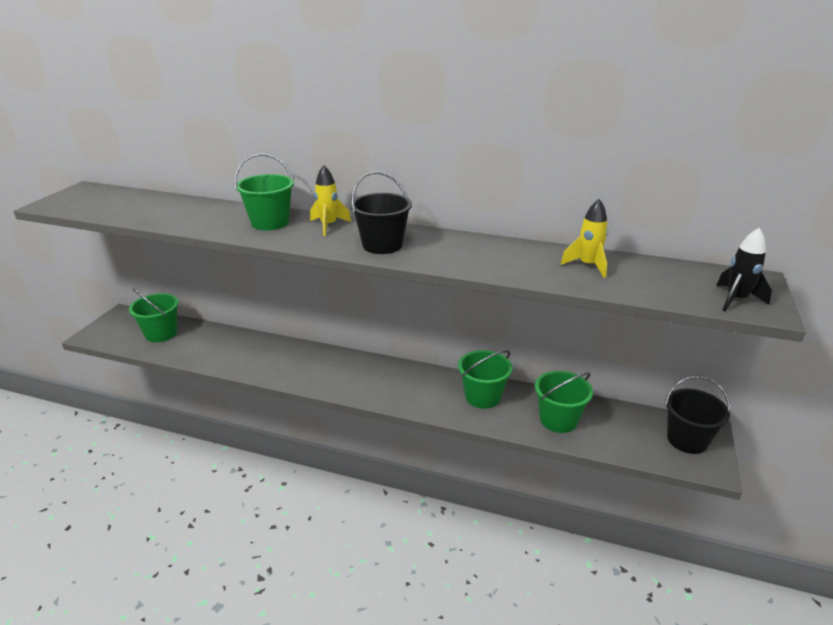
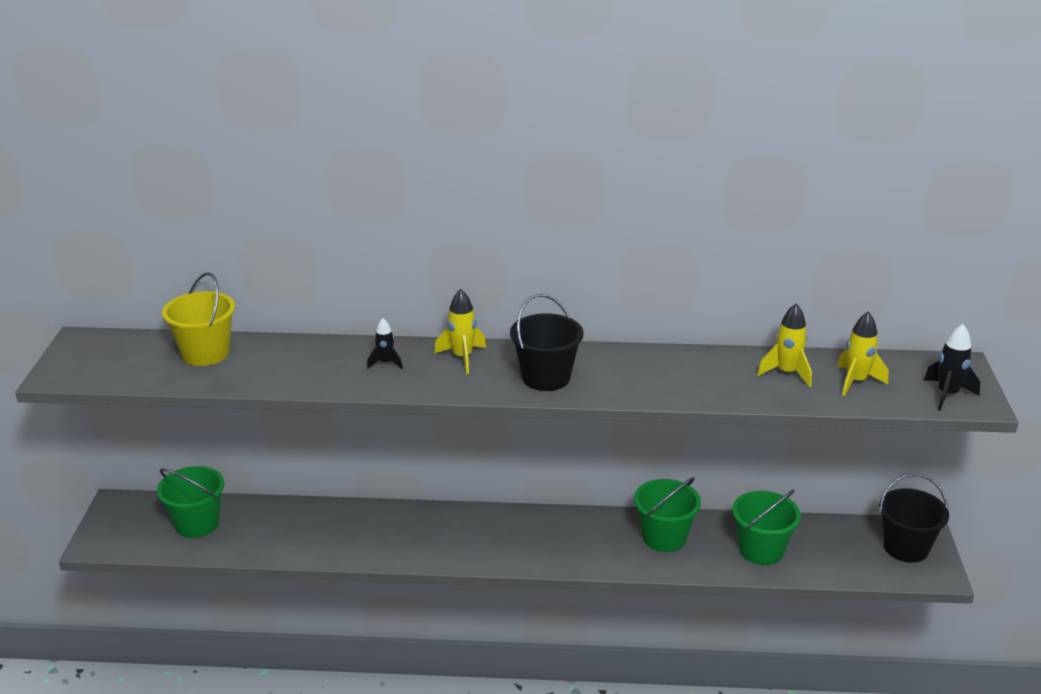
camera: 15 degrees left, 0 degrees up
green bucket [234,154,294,230] -> black rocket [367,318,403,369]
none -> yellow bucket [162,272,235,366]
none -> yellow rocket [837,311,888,396]

